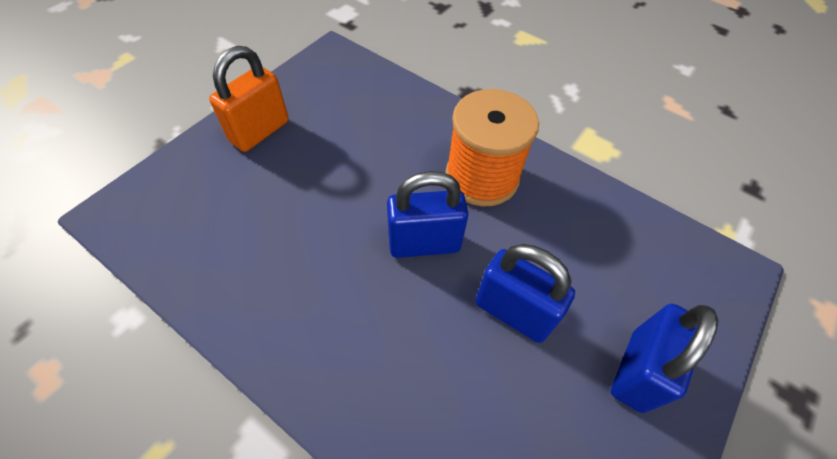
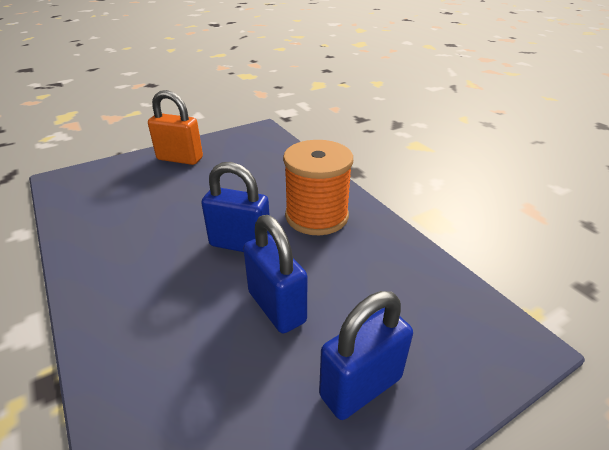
camera: 25 degrees right, 20 degrees down
orange padlock [209,46,289,152] -> orange padlock turned 45 degrees clockwise [148,90,203,165]

